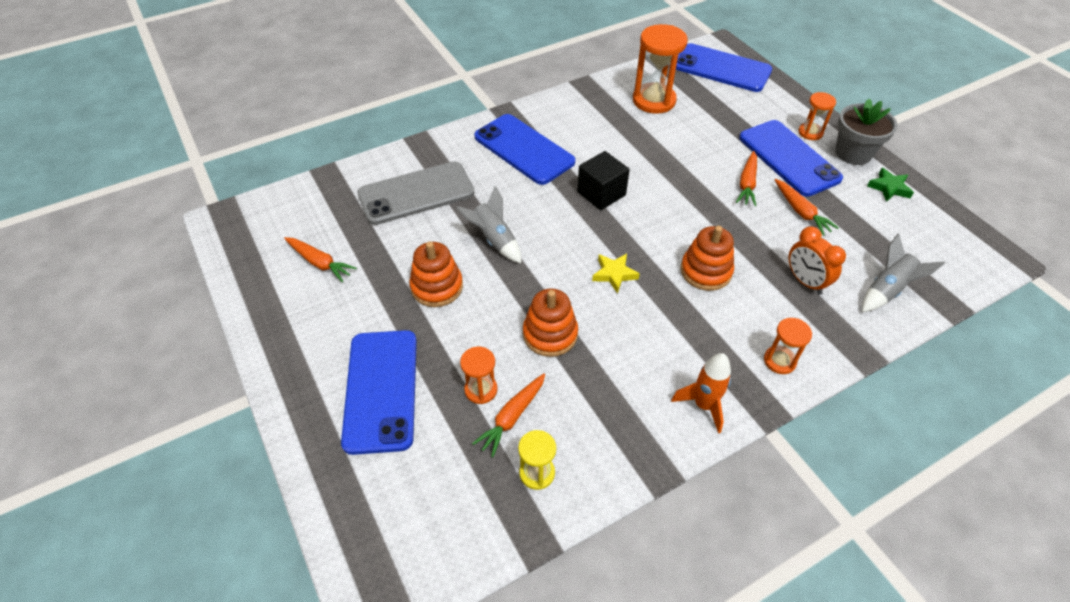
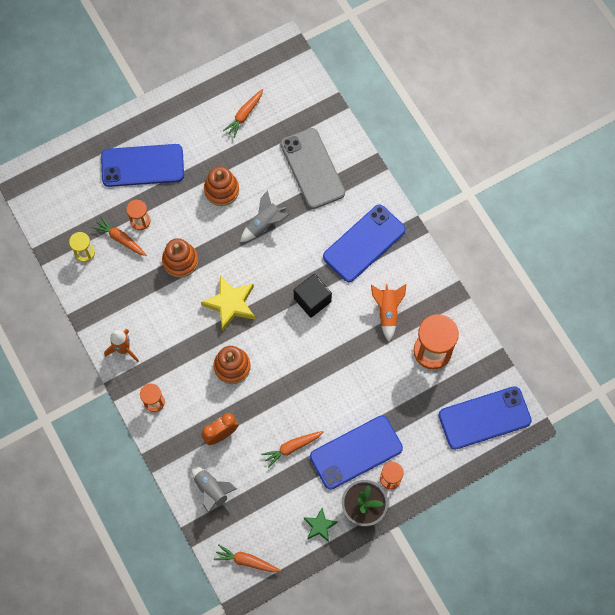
camera: 90 degrees right, 20 degrees up
yellow star [592,254,640,294] -> yellow star [201,275,255,331], size x1.71
blue phone [676,43,772,92] -> blue phone turned 45 degrees clockwise [439,386,532,449]
orange carrot [736,151,757,206] -> orange carrot moved to [214,544,281,572]
none -> orange rocket [371,284,406,342]

